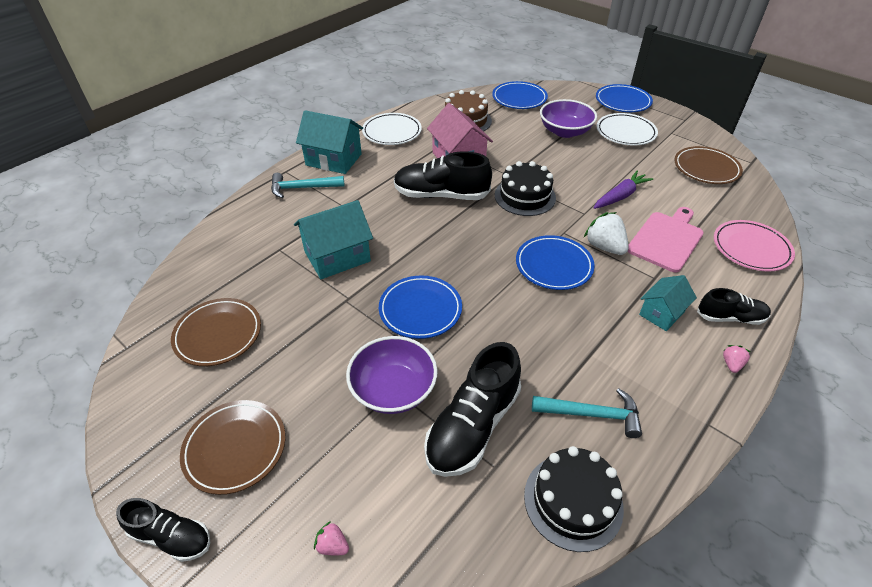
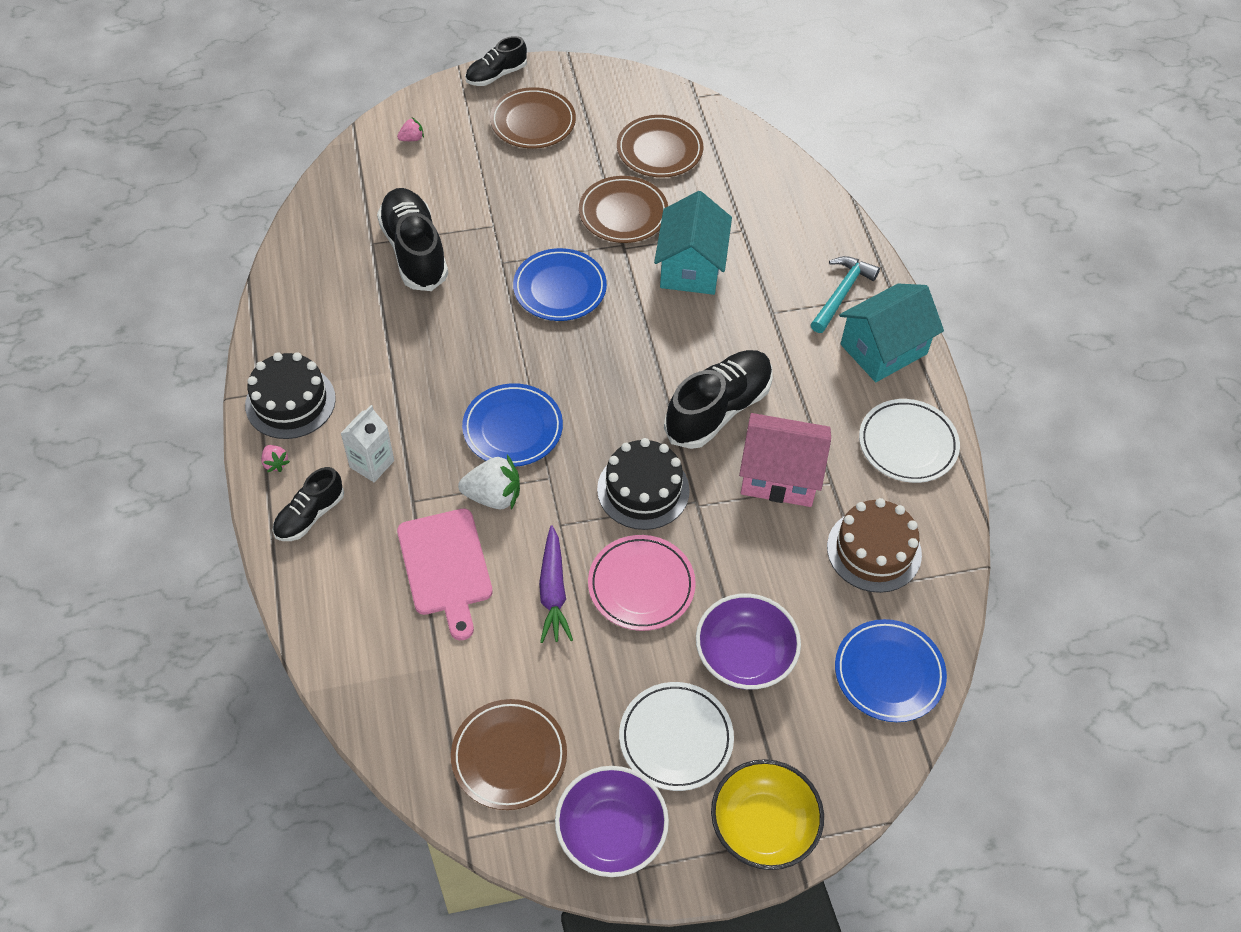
camera: 125 degrees right, 10 degrees up
purple bowl [346,336,438,414] -> purple bowl moved to [555,766,669,877]
black cake [524,446,624,552] -> black cake moved to [245,352,336,439]
turquoise hammer [532,388,642,438] -> none
blue plate [596,84,653,112] -> yellow bowl [711,759,824,870]
turquoise house [639,275,697,331] -> white carton [340,405,394,482]
pink plate [714,220,795,272] -> pink plate moved to [588,535,696,631]
none -> brown plate [579,176,668,243]

